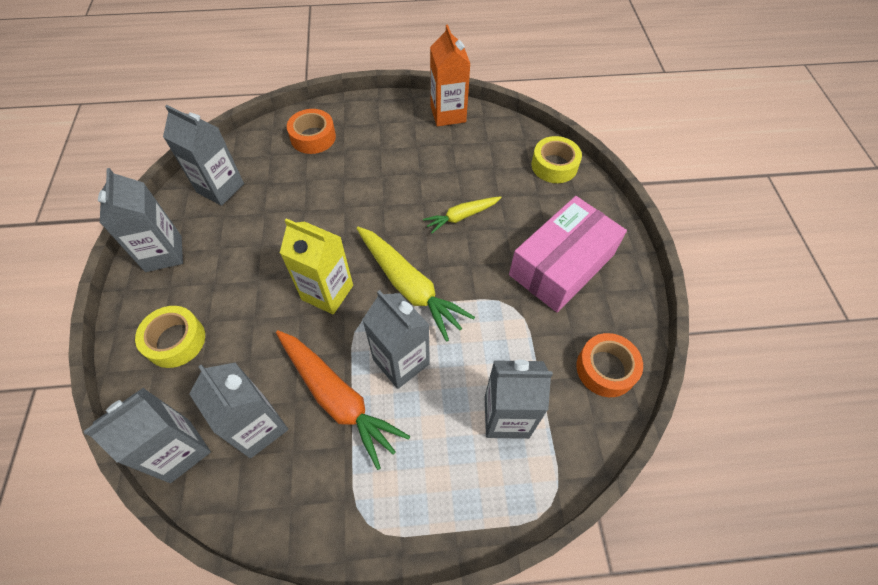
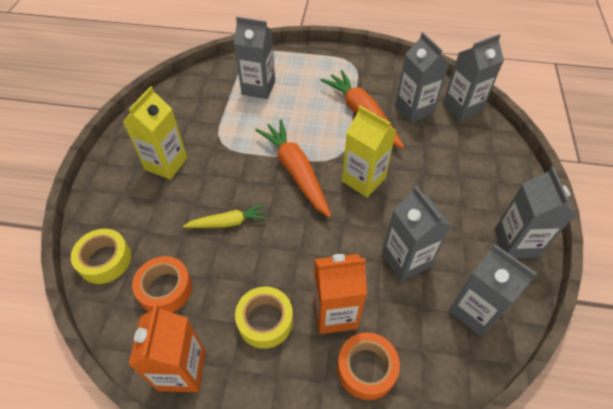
camera: 165 degrees left, 5 degrees down
yellow tape [135,306,205,368] -> yellow tape moved to [235,287,293,349]
yellow carrot [356,227,475,342] -> orange carrot [255,119,331,218]
grey carton [362,290,430,389] -> grey carton moved to [382,186,451,281]
pink box [509,196,627,312] -> yellow carton [122,86,187,180]
orange tape [576,333,643,397] -> orange tape moved to [132,256,192,312]
none -> orange carton [314,254,367,334]

